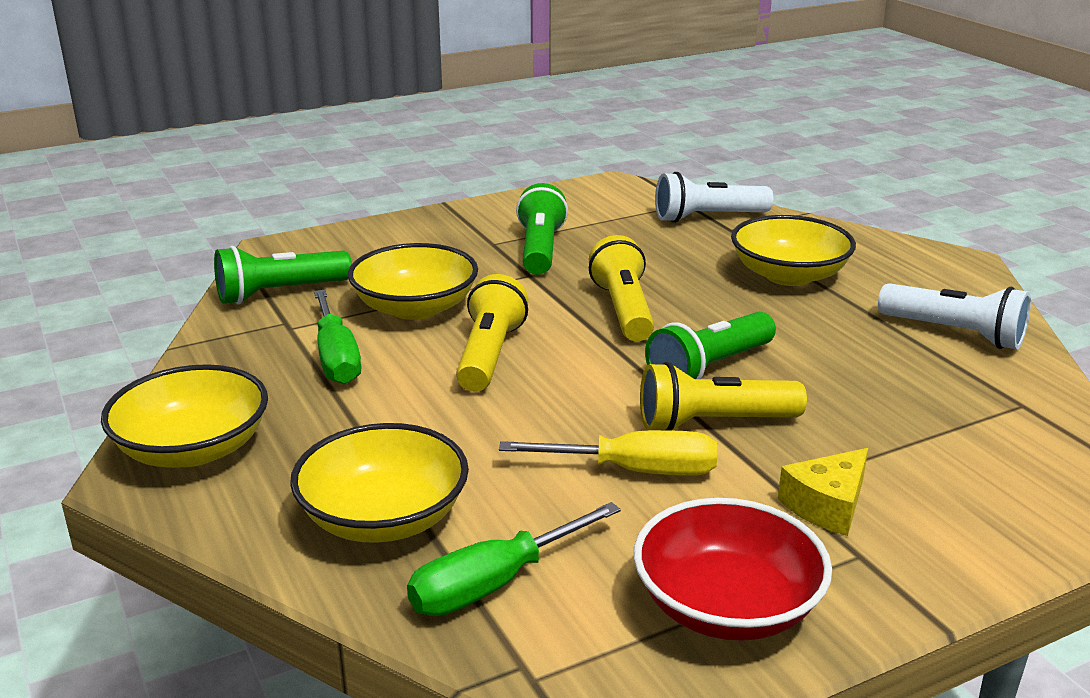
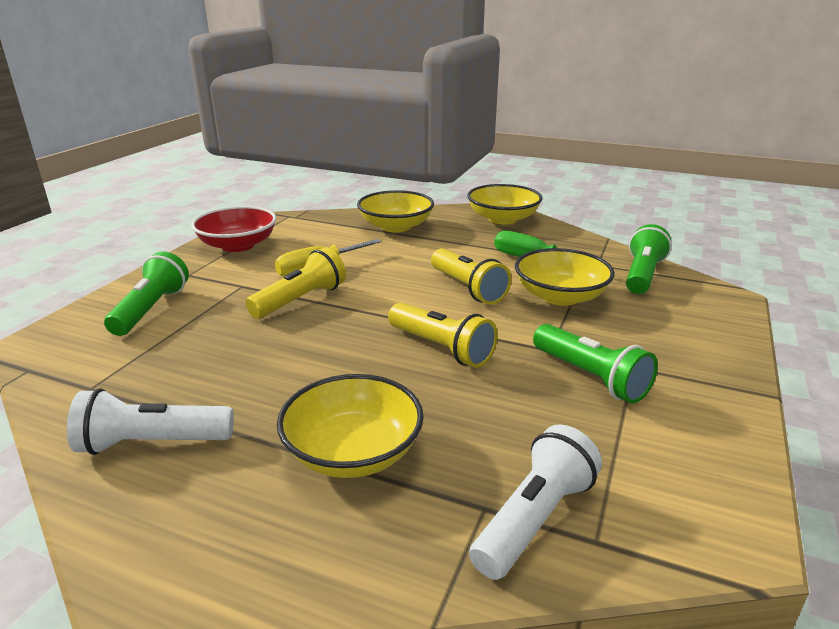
camera: 140 degrees right, 0 degrees up
green screwdriver [407,502,621,616] -> none
green flashlight [645,312,776,379] -> green flashlight moved to [104,251,189,336]
yellow cheese [778,448,868,536] -> none

